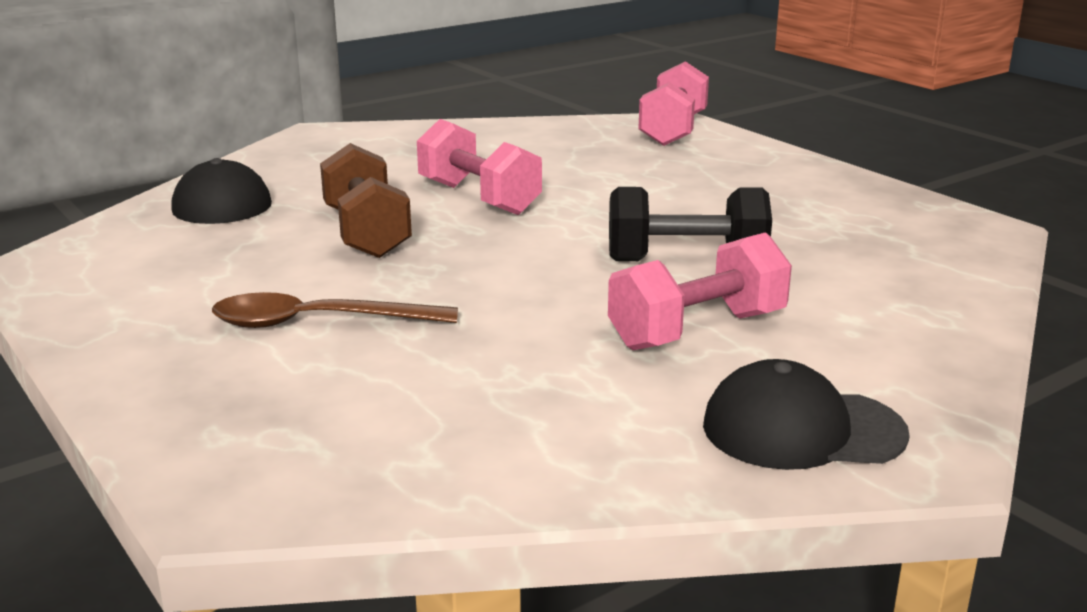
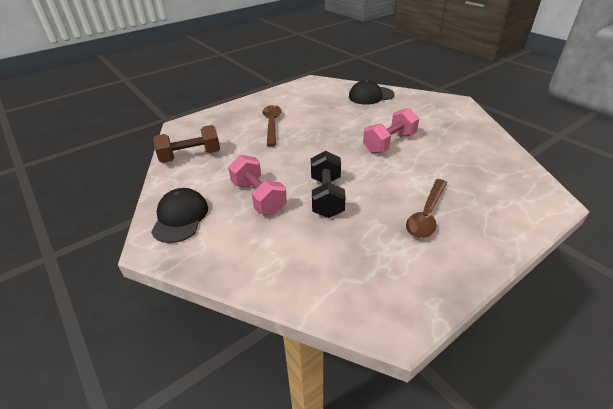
camera: 90 degrees right, 15 degrees up
brown dumbbell [320,143,412,258] -> brown dumbbell moved to [153,125,220,163]
pink dumbbell [638,61,709,146] -> none
none -> brown spoon [406,179,447,238]

